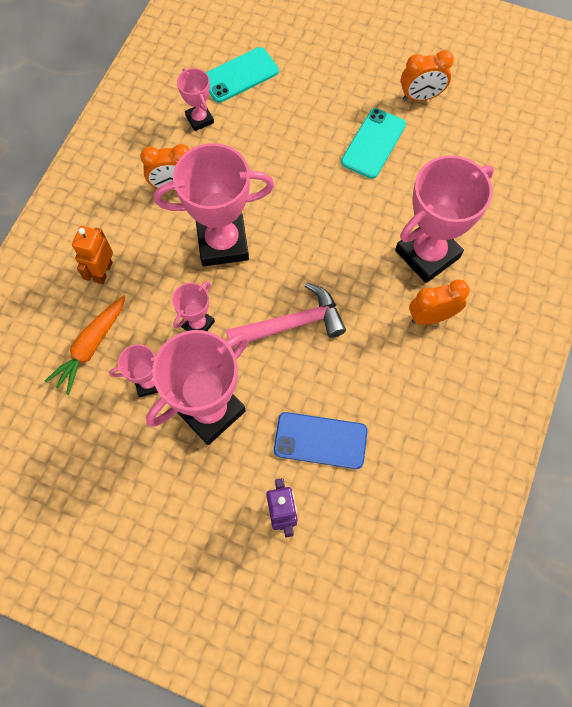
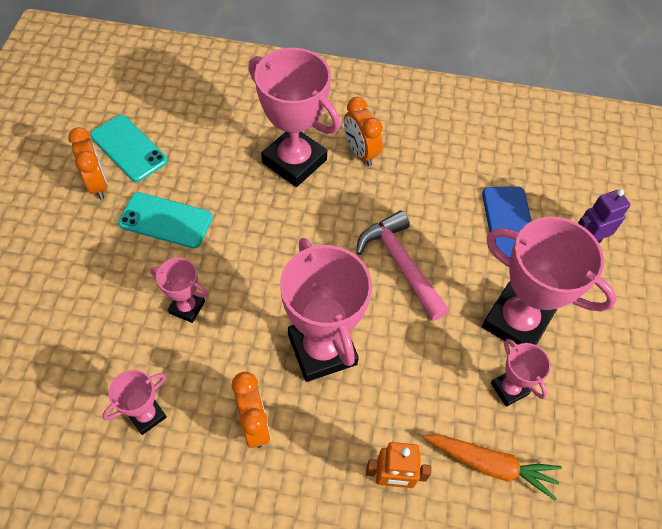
camera: 105 degrees left, 10 degrees down
pink trophy [172,281,215,331] -> pink trophy moved to [150,258,208,323]
turquoise phone [206,47,279,103] -> turquoise phone moved to [90,115,168,182]

